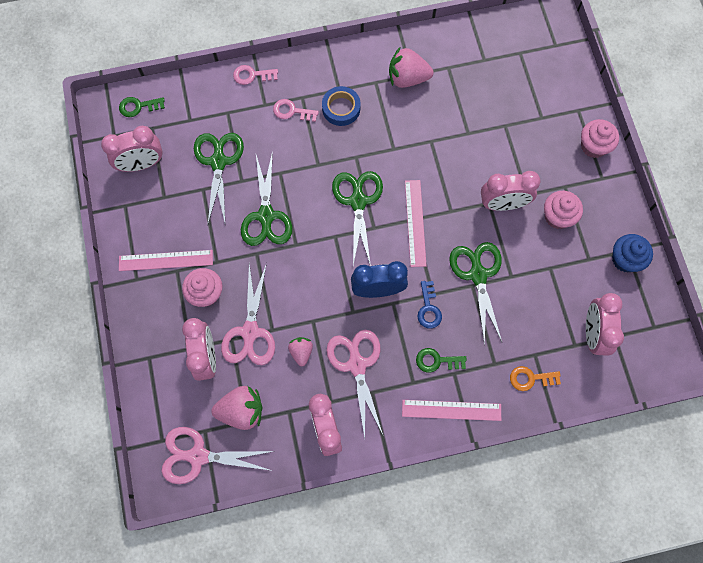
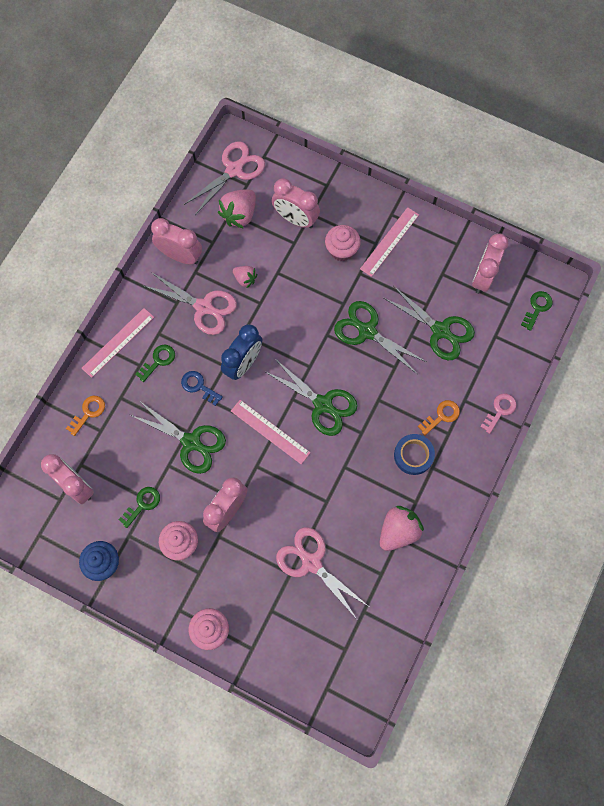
camera: 130 degrees right, 0 degrees up
pink scissors [221,263,275,365] -> pink scissors moved to [276,527,368,619]
pink key [273,99,319,122] -> orange key [418,400,460,435]
none -> green key [119,487,160,528]

